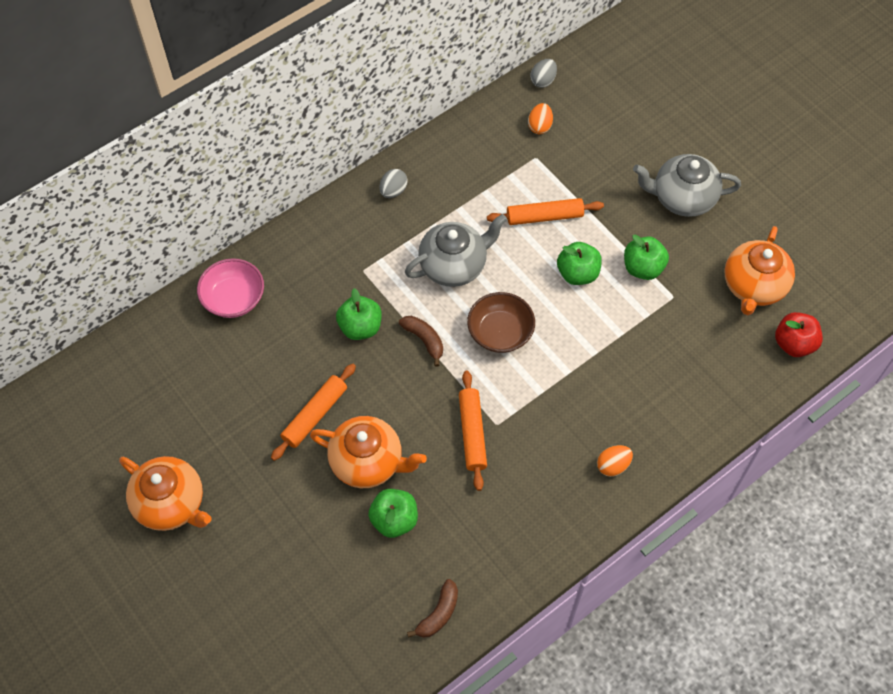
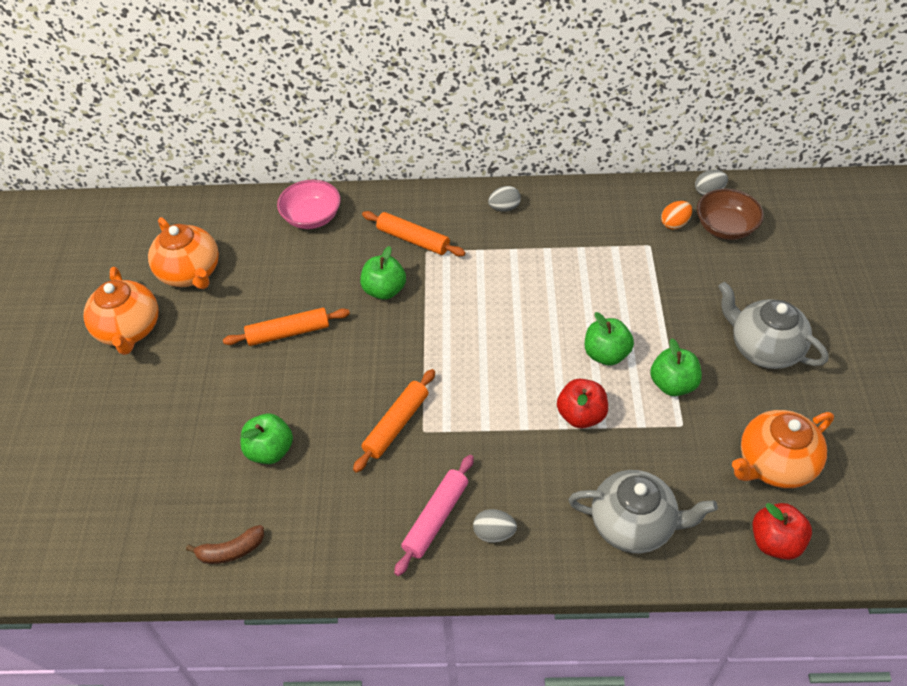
camera: 40 degrees right, 10 degrees down
orange teapot [310,416,427,488] -> orange teapot moved to [148,217,219,289]
brown banana [399,316,443,366] -> none
grey teapot [405,214,507,287] -> grey teapot moved to [569,470,718,553]
brown bowl [467,292,535,353] -> brown bowl moved to [697,189,764,240]
orange rolling pin [487,198,604,225] -> orange rolling pin moved to [362,211,466,256]
orange egg [597,445,633,477] -> grey egg [473,509,517,543]
none -> pink rolling pin [394,455,474,576]
none -> red apple [557,379,608,428]

